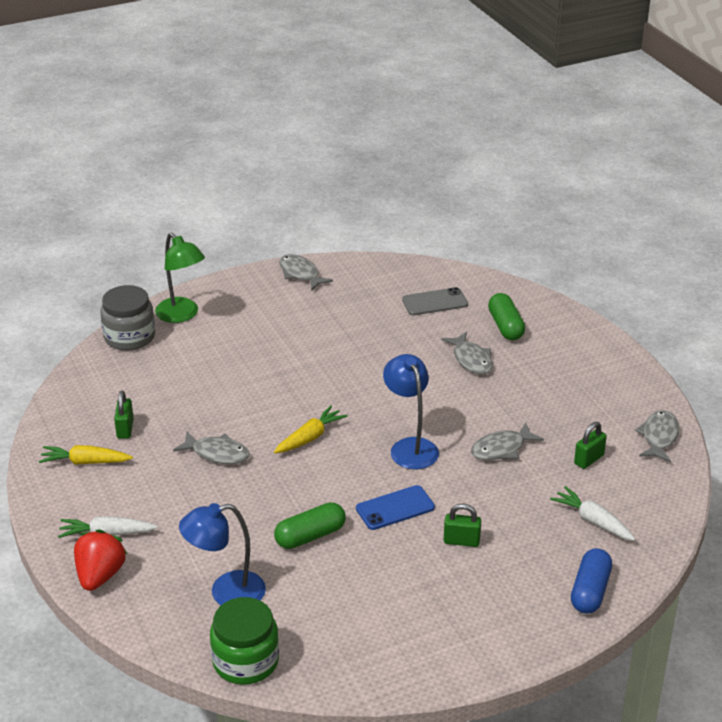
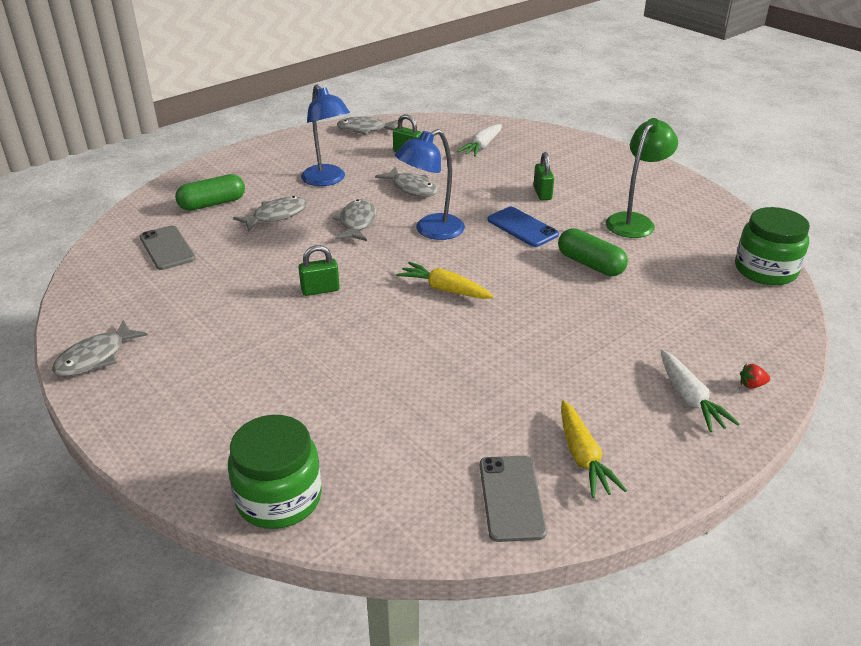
camera: 105 degrees left, 0 degrees up
red strawberry [74,529,127,591] -> red strawberry [740,364,770,389], size x0.41
grey jar [100,285,155,351] -> green jar [228,415,322,529]
green padlock [114,391,134,439] -> green padlock moved to [298,245,340,296]
green lamp [155,233,205,323] -> green lamp moved to [606,118,678,238]
grey fish [173,432,250,464] -> grey fish moved to [332,199,376,241]
blue lamp [179,503,266,605] -> blue lamp moved to [301,84,350,186]
blue capsule [571,548,612,614] -> none
none -> grey phone [480,456,547,542]

